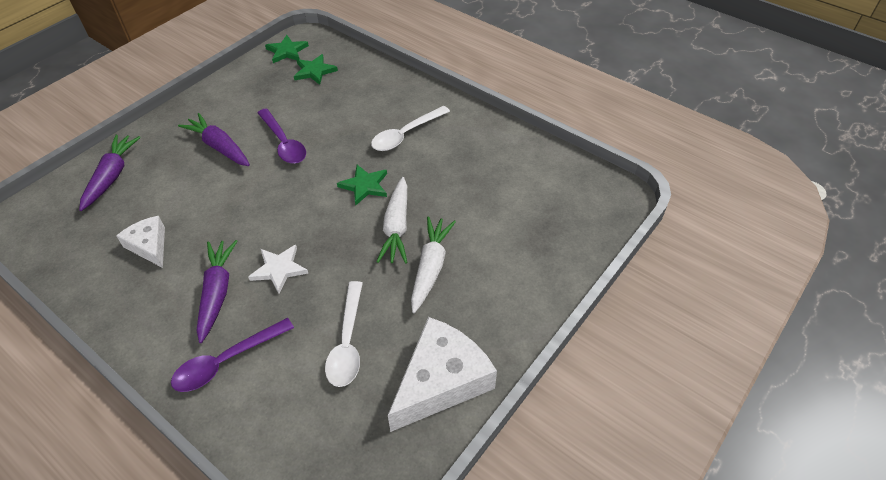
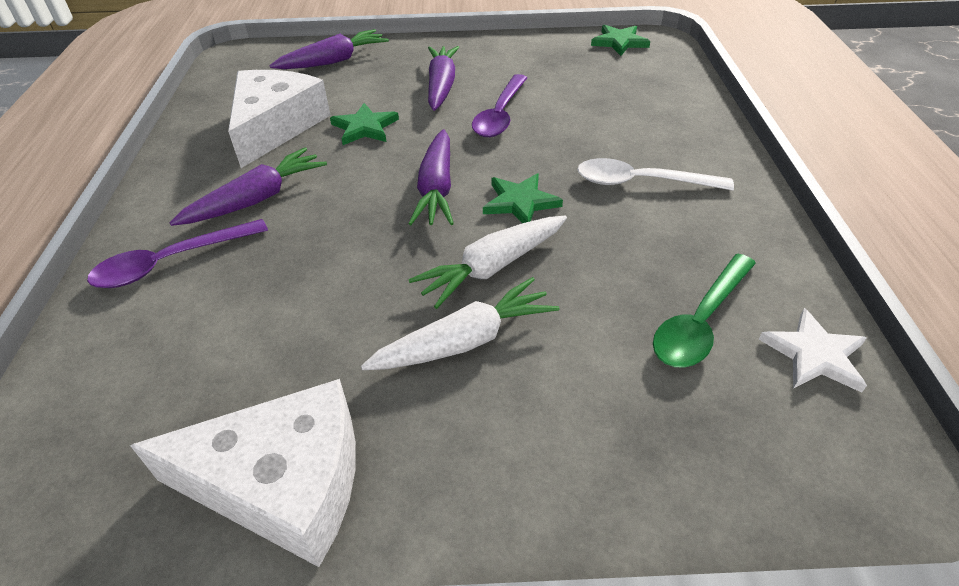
camera: 50 degrees right, 5 degrees down
white cheese [116,216,165,268] -> white cheese [228,70,331,168], size x1.76
purple spoon [171,318,294,392] -> purple spoon turned 45 degrees counterclockwise [87,219,268,288]
white star [248,245,308,293] -> white star moved to [759,308,867,393]
green star [294,54,338,85] -> green star moved to [330,103,399,145]
white spoon [325,281,363,387] -> none
none -> purple carrot [408,129,454,225]
none -> green spoon [653,254,756,368]

